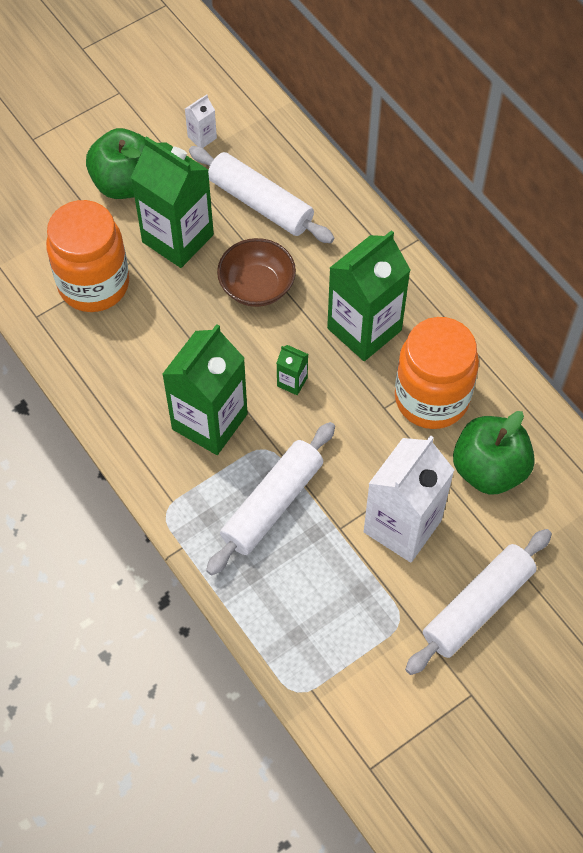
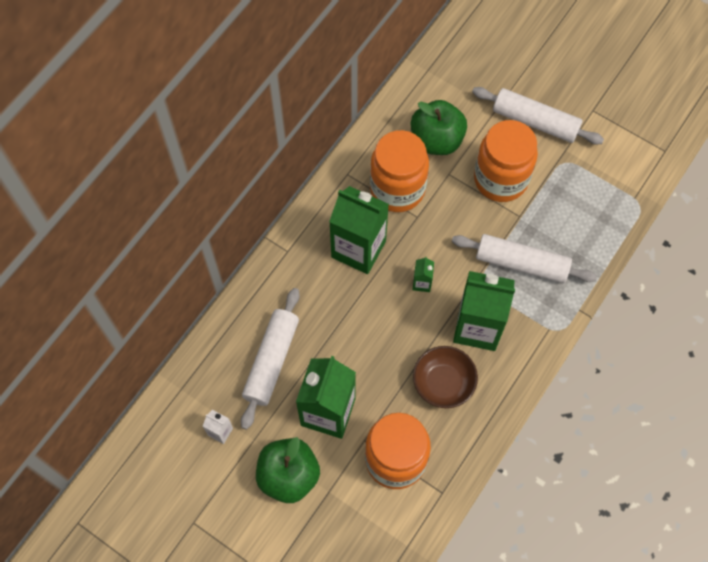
camera: 110 degrees left, 5 degrees up
brown bowl [217,238,296,307] -> brown bowl moved to [413,346,478,408]
white carton [364,435,454,563] -> orange jar [474,120,538,202]

